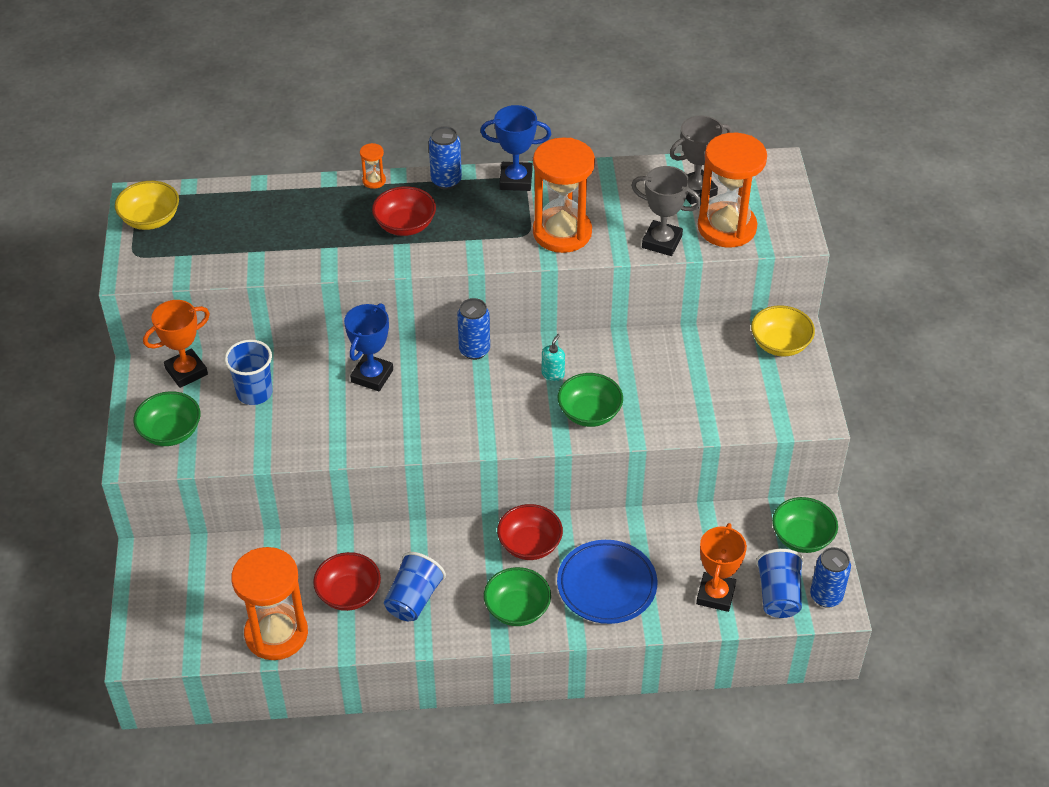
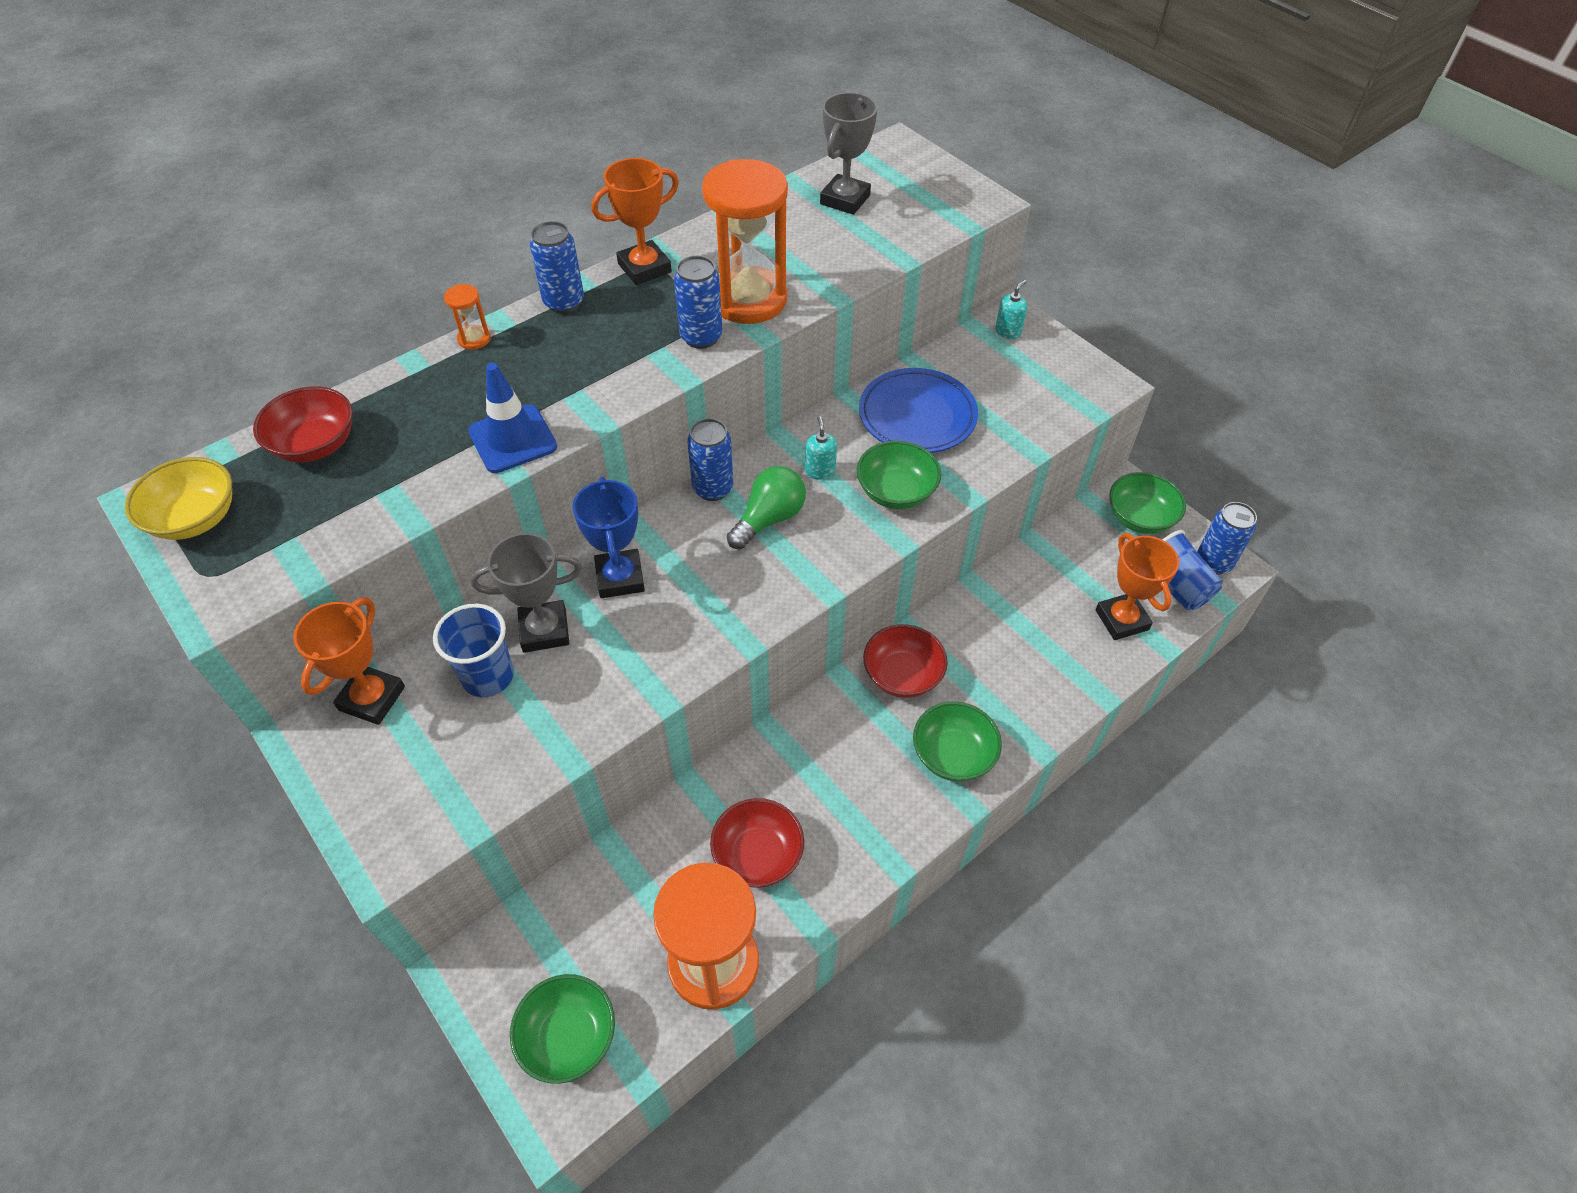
camera: 35 degrees left, 5 degrees up
green bowl [134,391,201,446] -> green bowl moved to [510,974,615,1084]
red bowl [372,186,436,236] -> red bowl moved to [253,387,353,462]
blue cup [384,552,446,621] -> none
blue trophy [480,105,551,191] -> orange trophy [591,158,679,285]
blue plate [557,540,657,624] -> blue plate moved to [859,368,978,453]
grey trophy [631,166,701,256] -> grey trophy moved to [470,533,582,653]
orange hourglass [698,133,767,248] -> none
yellow bowl [751,305,815,357] -> turquoise soap dispenser [995,280,1027,339]
none -> blue traffic cone [468,363,557,473]
none -> blue can [674,256,722,349]
none -> green light bulb [727,466,806,549]

